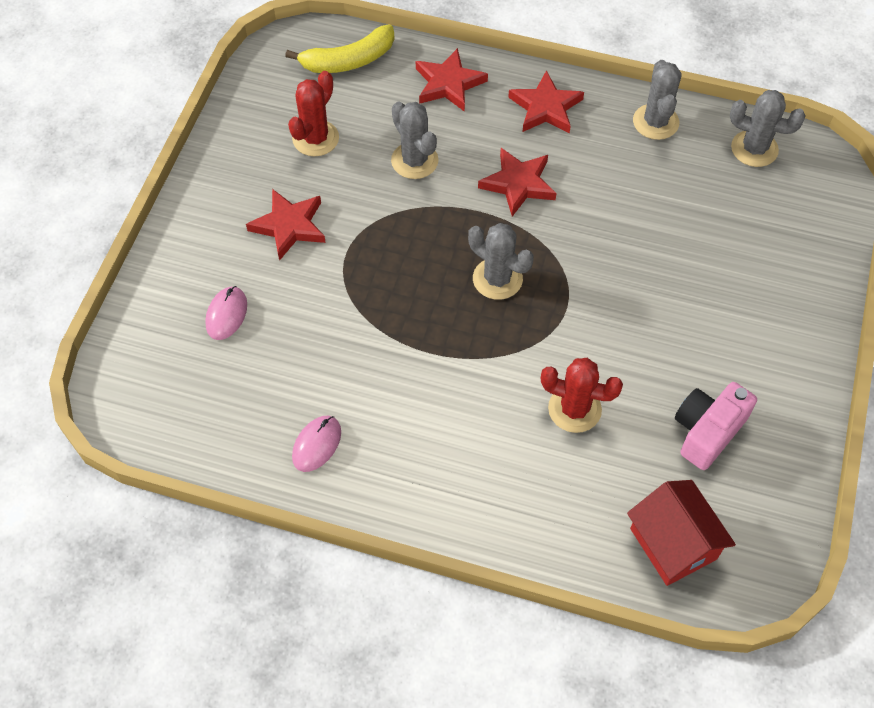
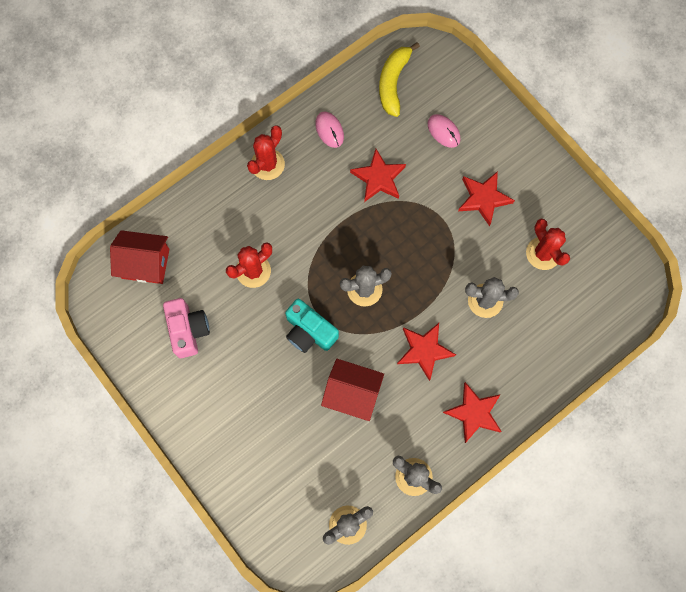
camera: 125 degrees right, 15 degrees up
yellow banana [285,25,395,73] -> yellow banana moved to [379,42,420,117]
red star [416,48,488,112] -> red star moved to [350,149,406,202]
none -> red cactus [247,125,285,180]
none -> turquoise camera [285,299,339,353]
none -> red house [321,359,384,421]

